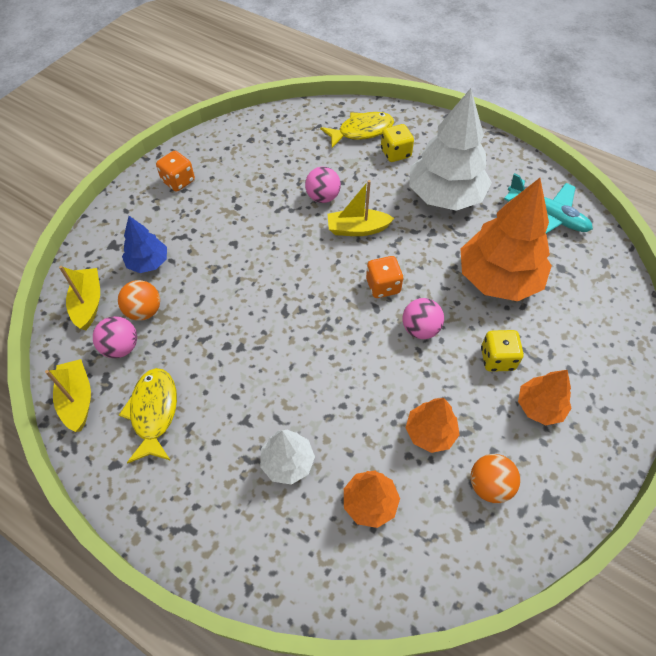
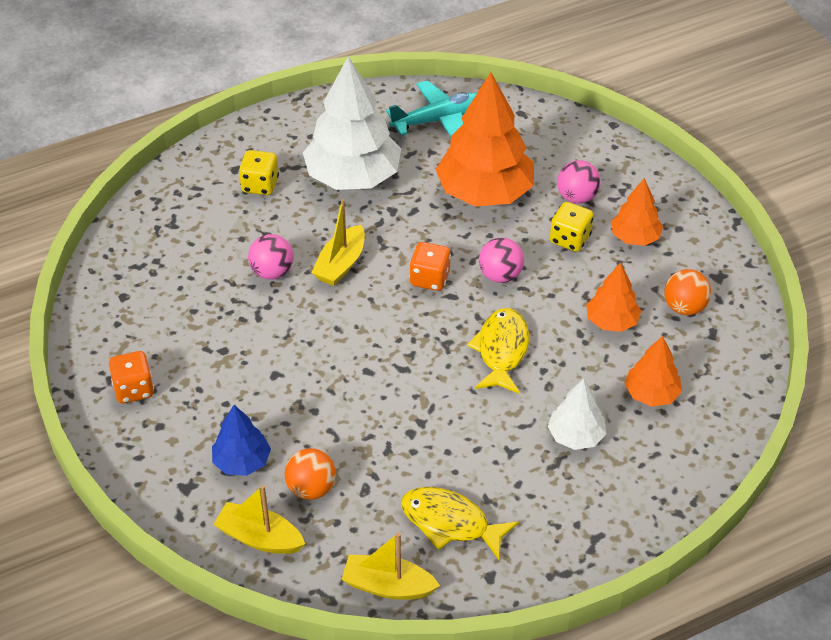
camera: 60 degrees left, 10 degrees down
pink ball [93,316,137,358] -> pink ball moved to [557,160,601,204]
yellow fish [320,112,394,148] -> yellow fish moved to [467,308,529,394]

